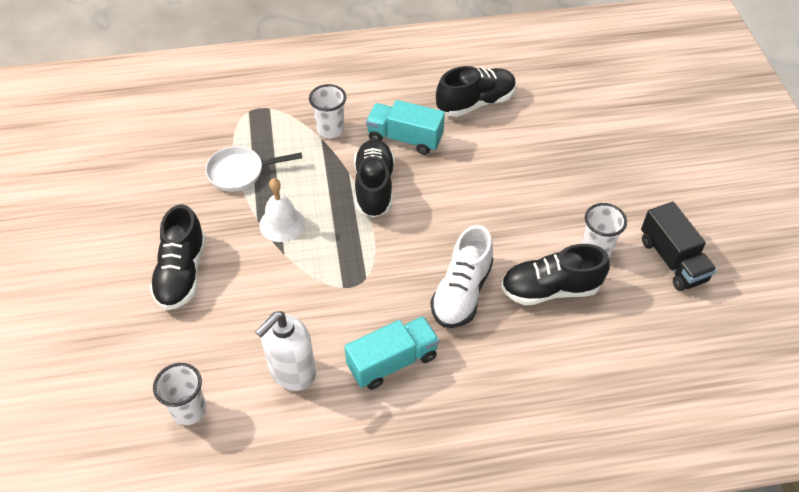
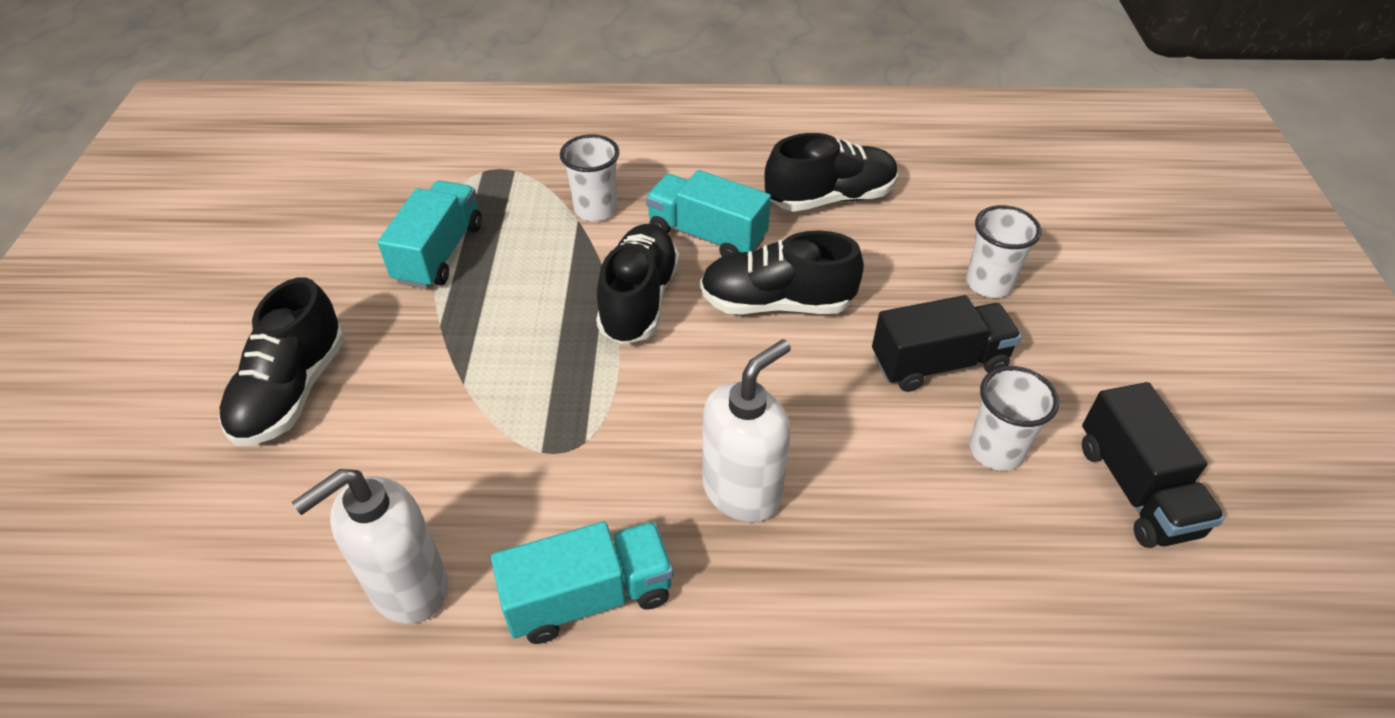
camera: 10 degrees right, 5 degrees down
white cup [153,363,206,425] -> white cup moved to [966,205,1041,298]
white pan [205,146,302,192] -> turquoise truck [378,181,482,289]
white bell [259,178,305,242] -> none
white shoe [431,225,493,328] -> white soap dispenser [702,339,791,522]
black shoe [501,244,610,305] -> black shoe moved to [700,230,864,315]
none -> black truck [872,295,1021,392]

